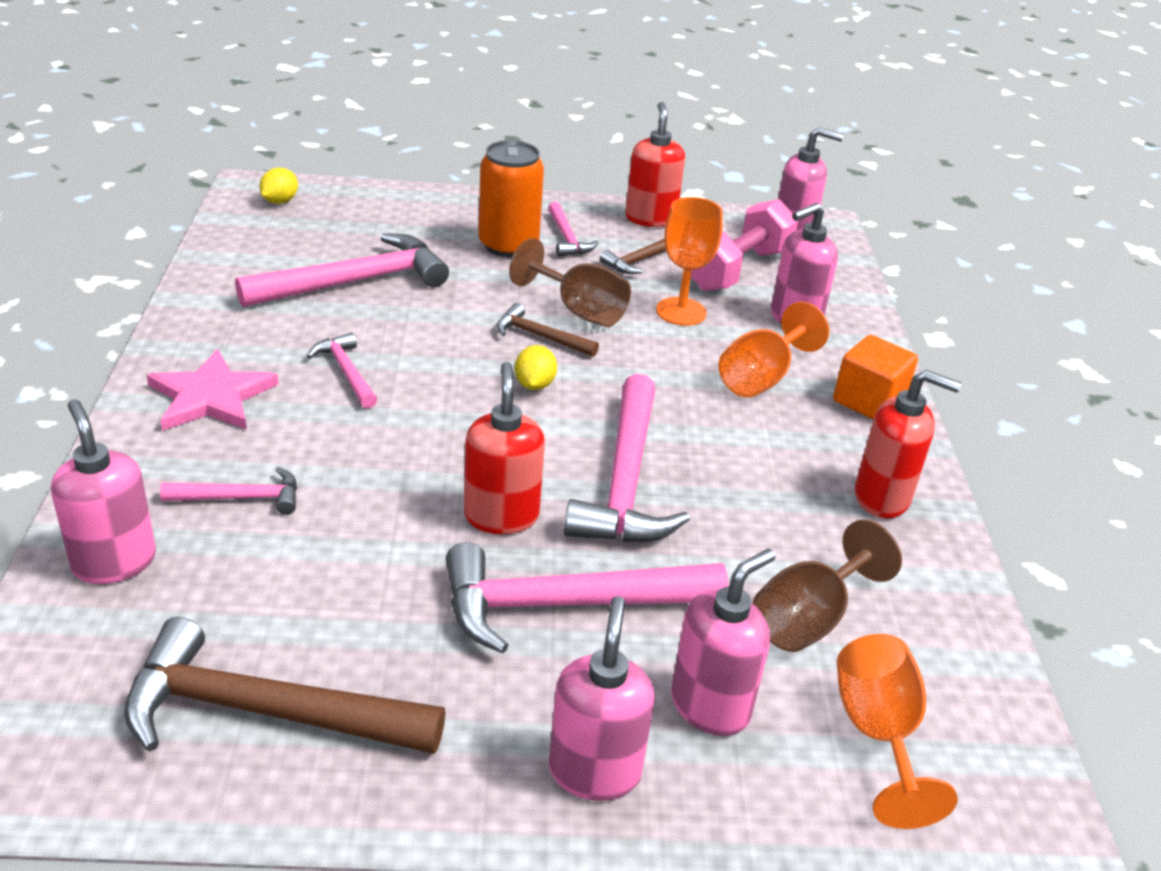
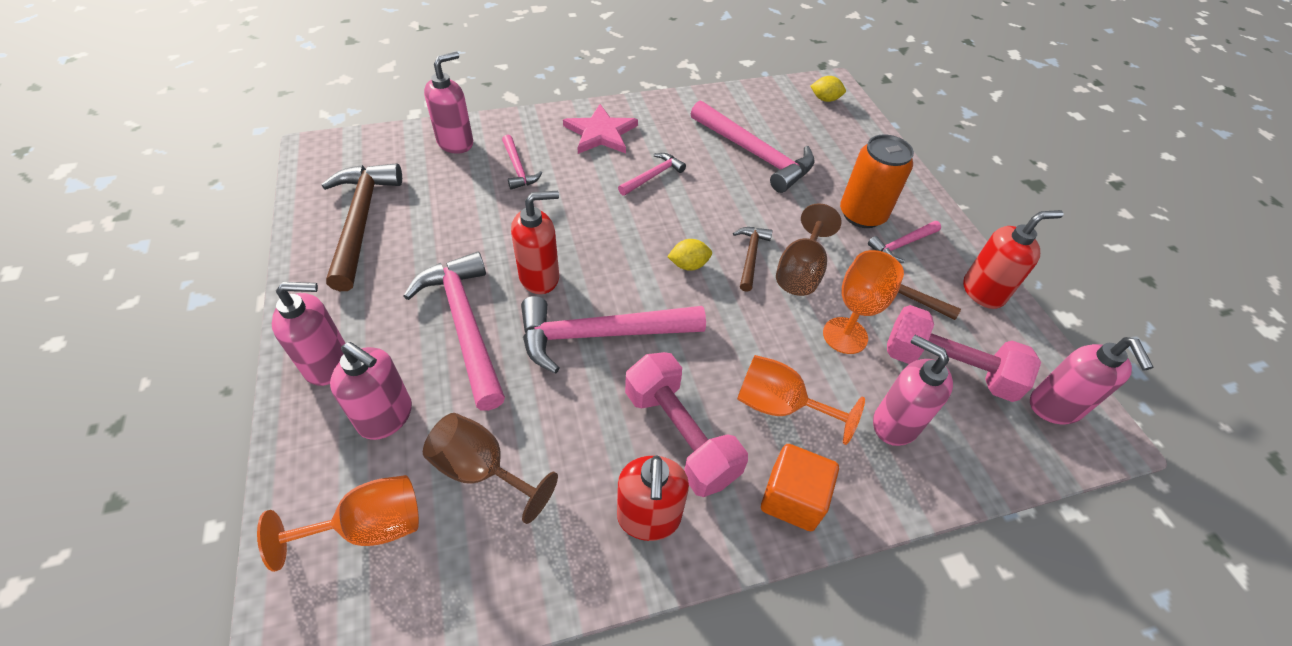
camera: 75 degrees right, 15 degrees up
none -> pink dumbbell [625,352,748,497]

